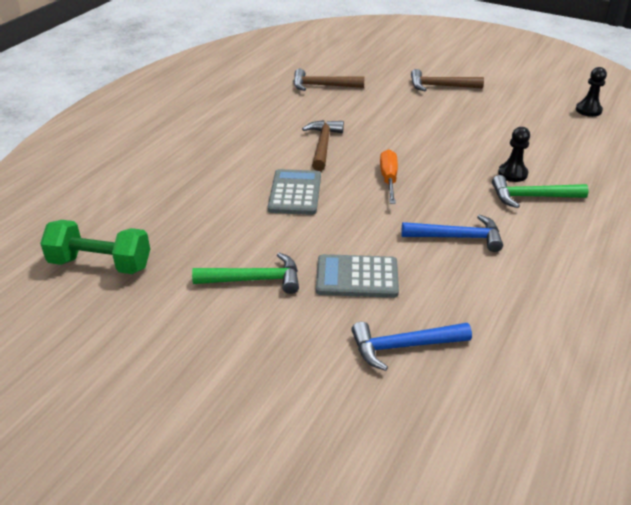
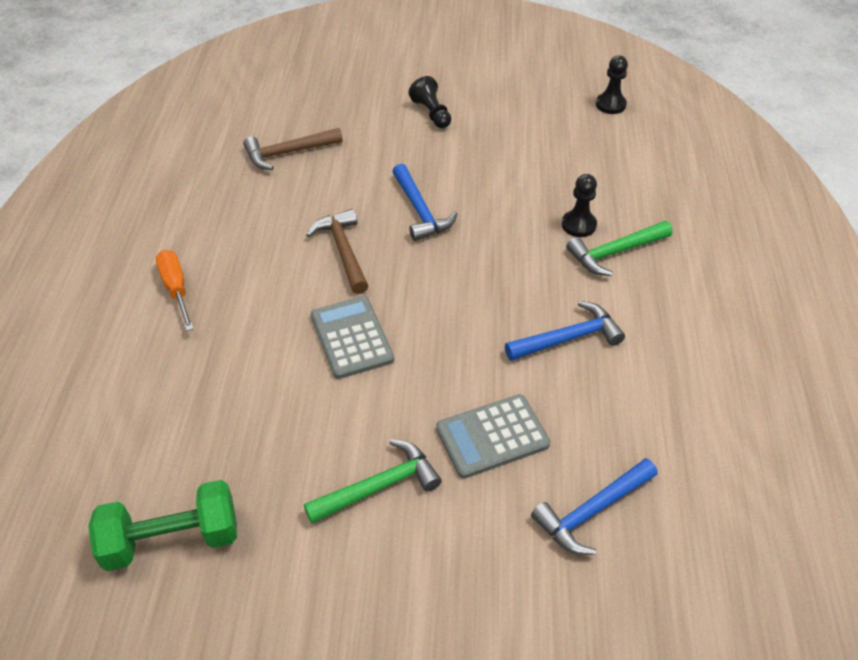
camera: 25 degrees left, 10 degrees up
orange screwdriver [380,149,398,204] -> orange screwdriver moved to [156,250,194,331]
brown hammer [411,69,484,91] -> black pawn [409,76,451,128]
none -> blue hammer [392,164,458,241]

